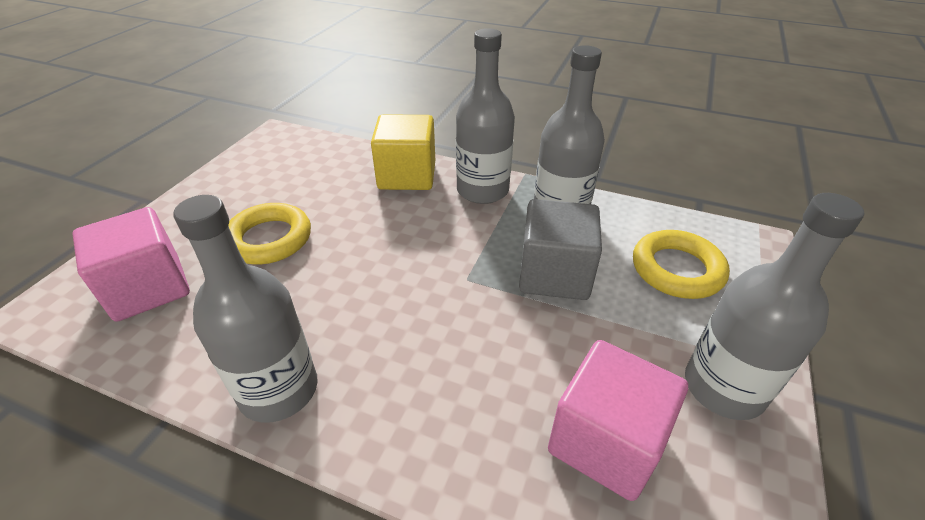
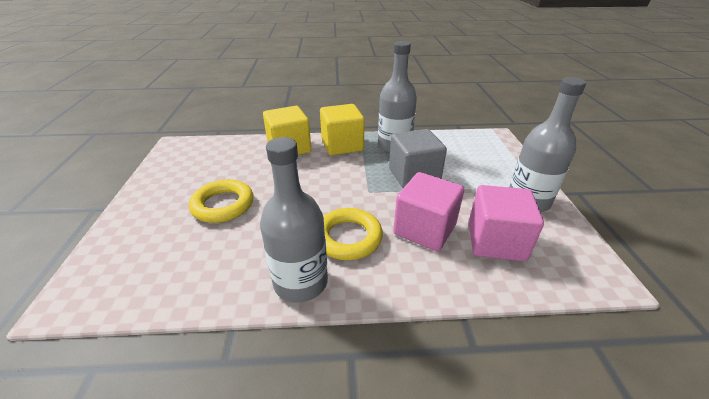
camera: 25 degrees left, 5 degrees down
pink cube [72,207,190,322] -> pink cube moved to [393,172,464,252]
grey bottle [456,28,515,204] -> yellow cube [320,104,365,155]
yellow ring [633,230,730,299] -> yellow ring moved to [323,208,383,260]

